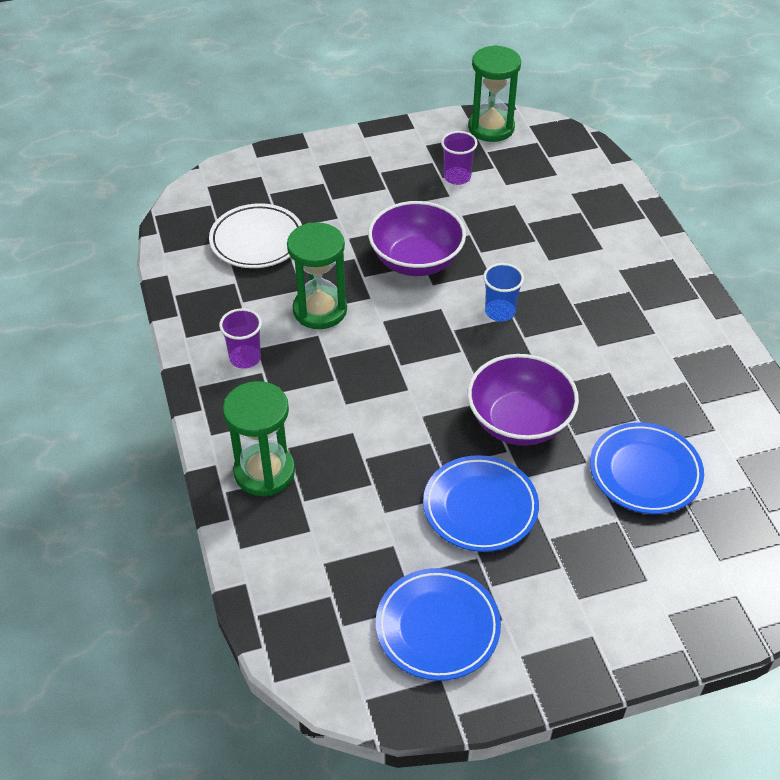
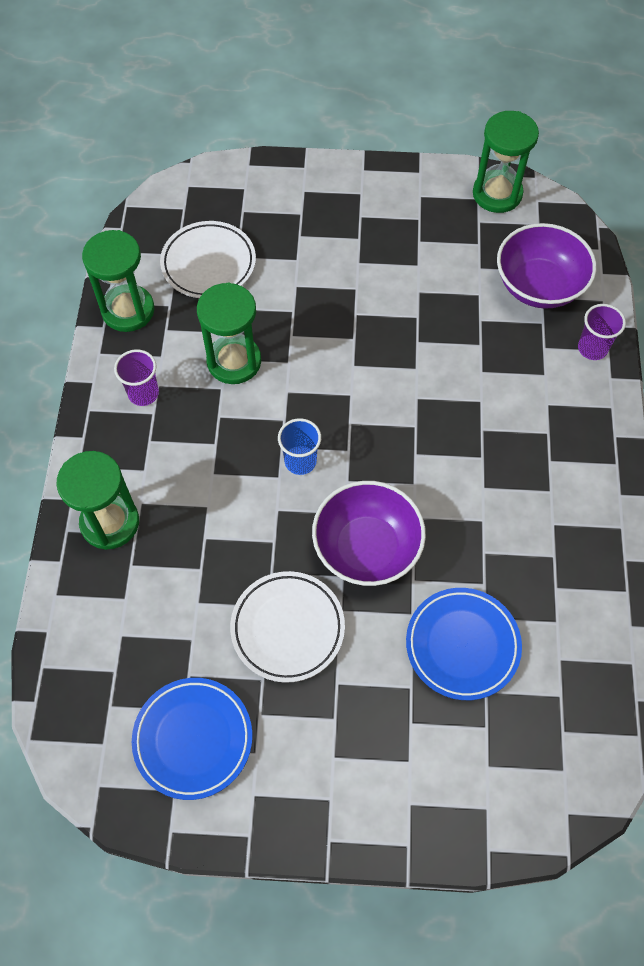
camera: 20 degrees right, 15 degrees up
purple bowl [368,201,466,276] -> purple bowl moved to [497,223,596,309]
blue plate [423,455,539,552] -> white plate [230,571,345,683]
purple cup [441,131,478,185] -> purple cup moved to [578,304,626,360]
blue cup [483,263,524,322] -> blue cup moved to [278,418,321,475]
none -> green hourglass [82,230,155,332]

